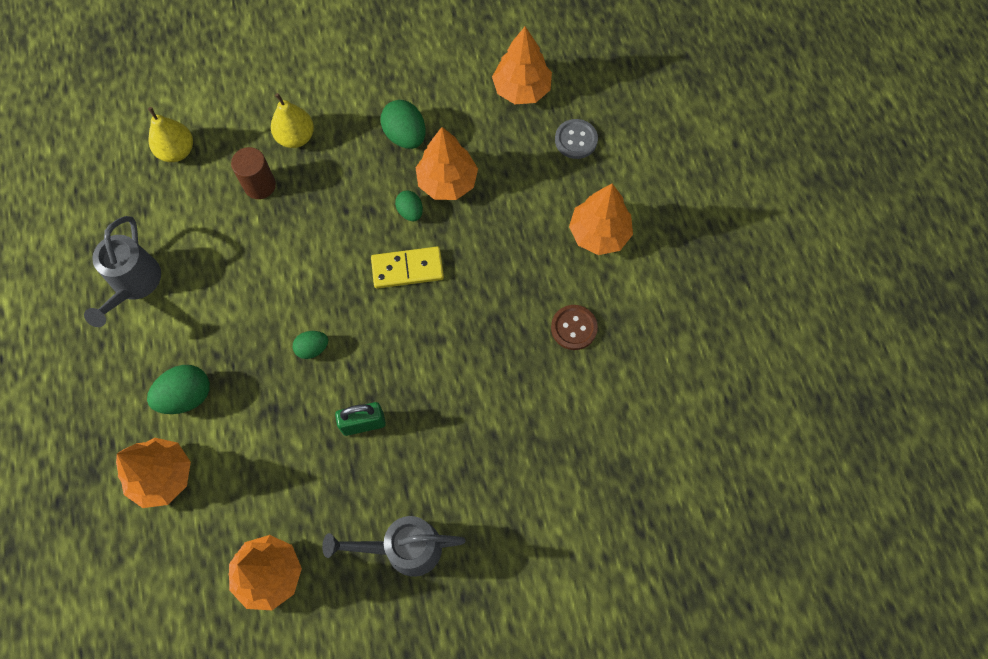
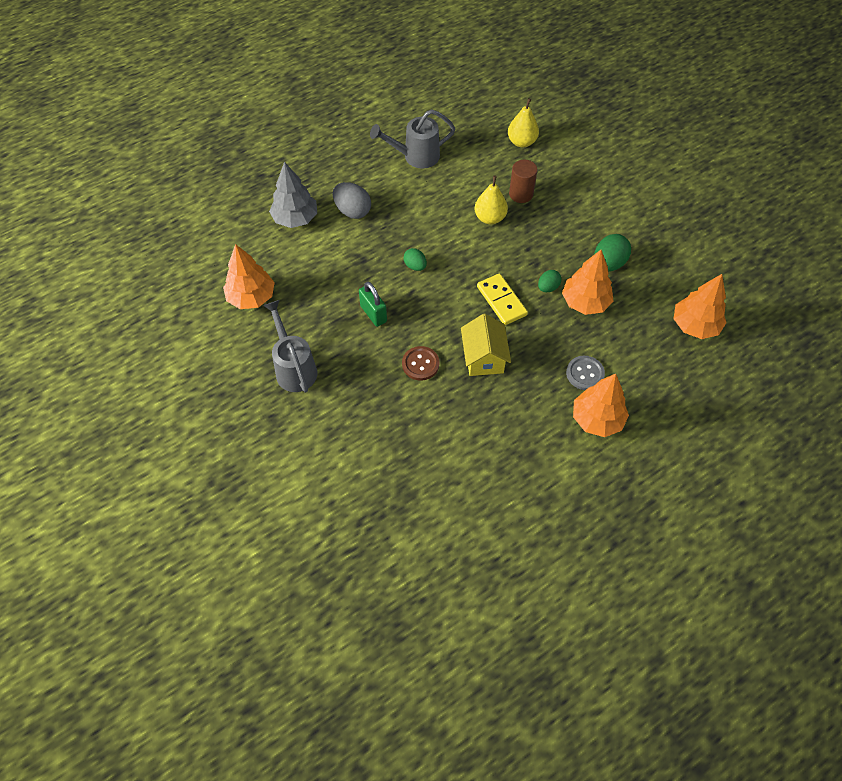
camera: 70 degrees right, 10 degrees down
orange tree [116,438,191,508] -> grey tree [269,162,317,228]
green egg [147,365,210,414] -> grey egg [333,182,371,219]
yellow pear [271,93,314,148] -> yellow pear moved to [475,176,508,224]
brown button [551,305,598,350] -> brown button moved to [402,346,440,381]
grey button [555,119,598,159] -> grey button moved to [566,356,605,390]
none -> yellow house [461,314,511,376]

